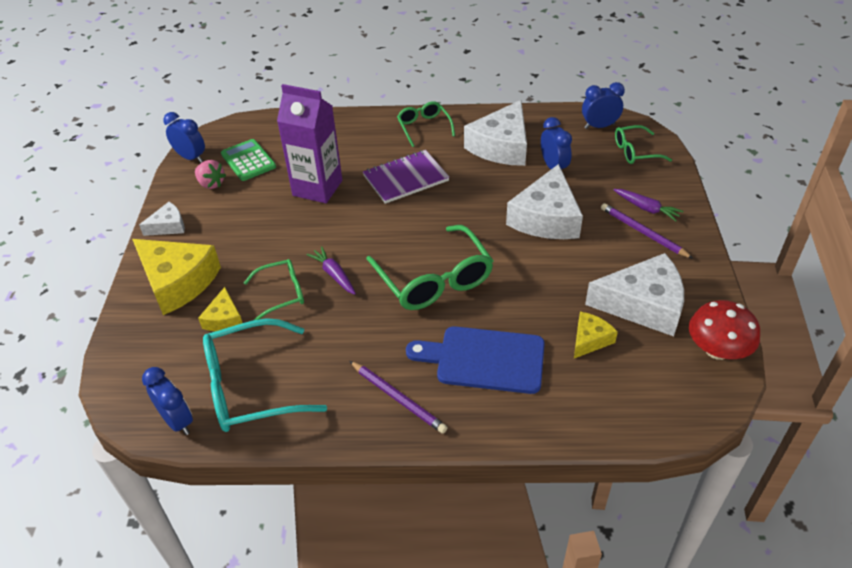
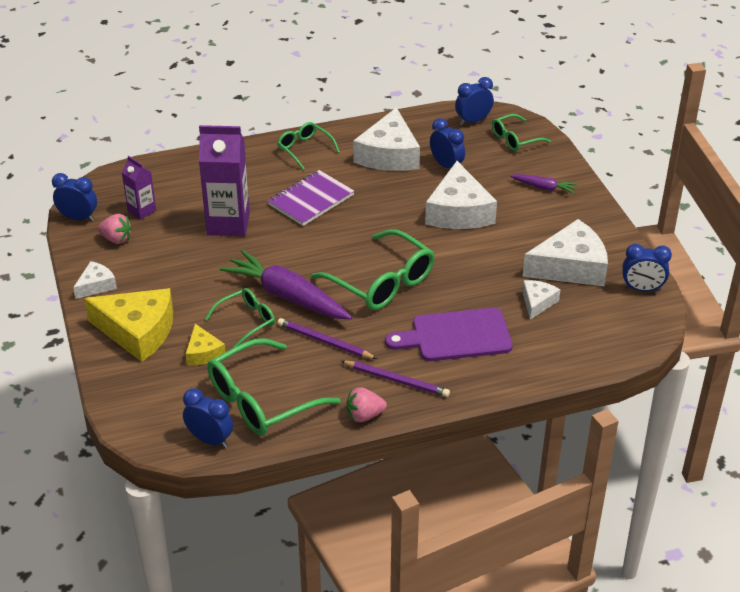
camera: 20 degrees left, 5 degrees down
turquoise glasses [203,318,327,432] -> green glasses [207,338,340,436]
green calculator [221,139,276,181] -> purple carton [122,156,156,220]
purple carrot [307,246,356,295] -> purple carrot [220,250,352,320], size x2.04
blue cutting board [406,326,545,394] -> purple cutting board [385,308,513,361]
yellow cheese [574,312,618,358] -> white cheese [522,280,561,320]
purple pencil [601,203,694,259] -> purple pencil moved to [278,318,377,359]
red mushroom [689,300,760,360] -> blue clock [622,244,672,291]
none -> pink strawberry [347,387,387,422]

